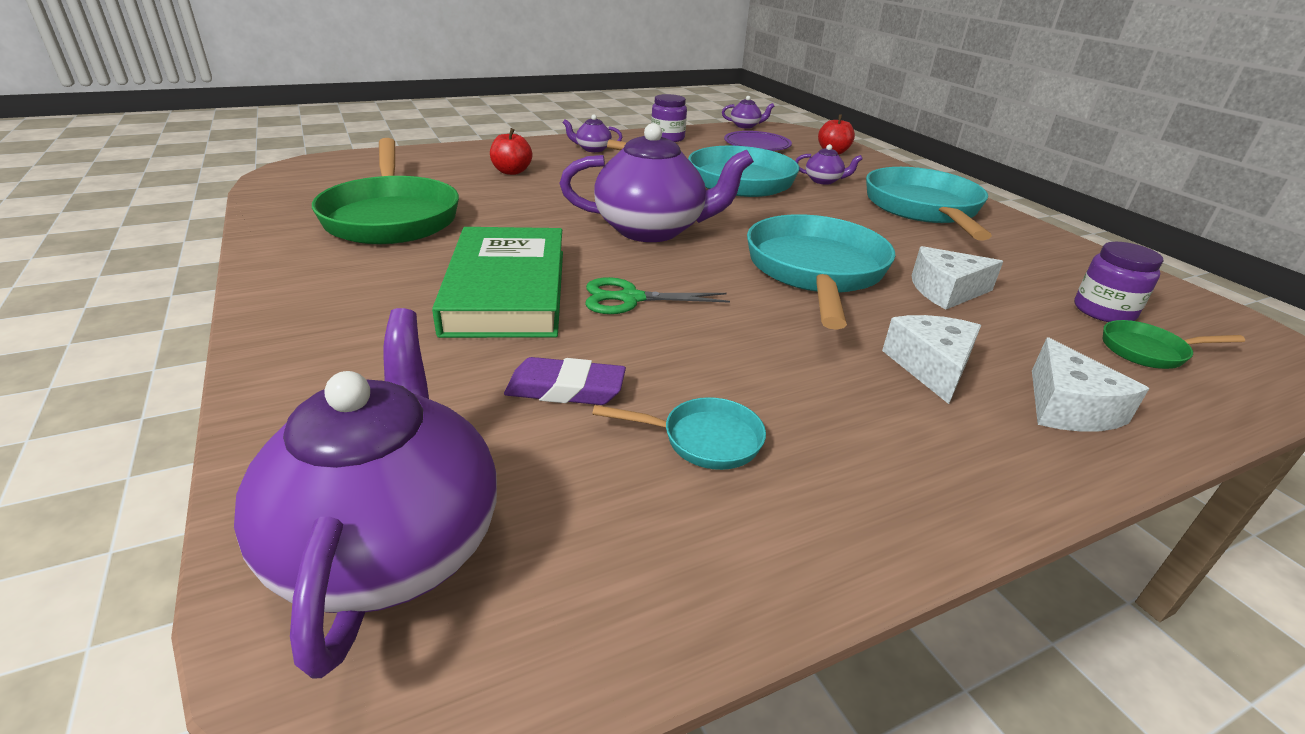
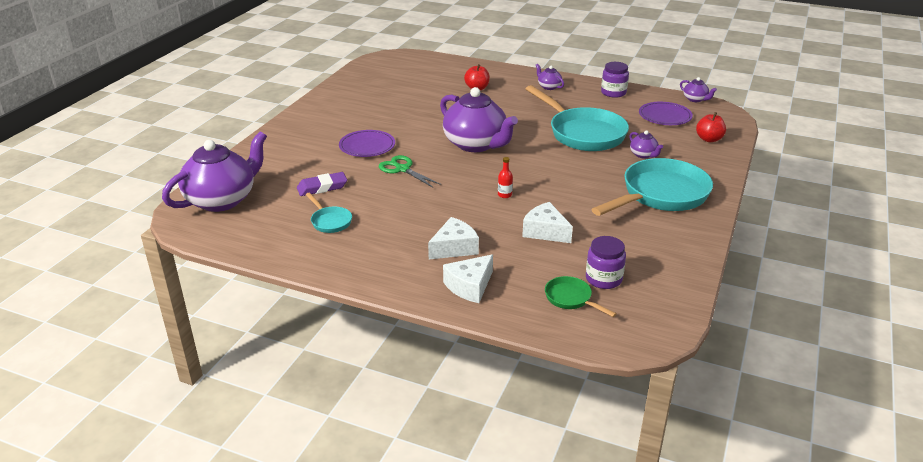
camera: 50 degrees right, 0 degrees up
green pan [312,138,459,244] -> none
green book [432,227,563,338] -> purple plate [339,130,395,157]
purple eraser [504,357,626,405] -> purple eraser turned 75 degrees counterclockwise [297,172,347,196]
turquoise pan [747,214,896,330] -> red bottle [498,157,513,198]

